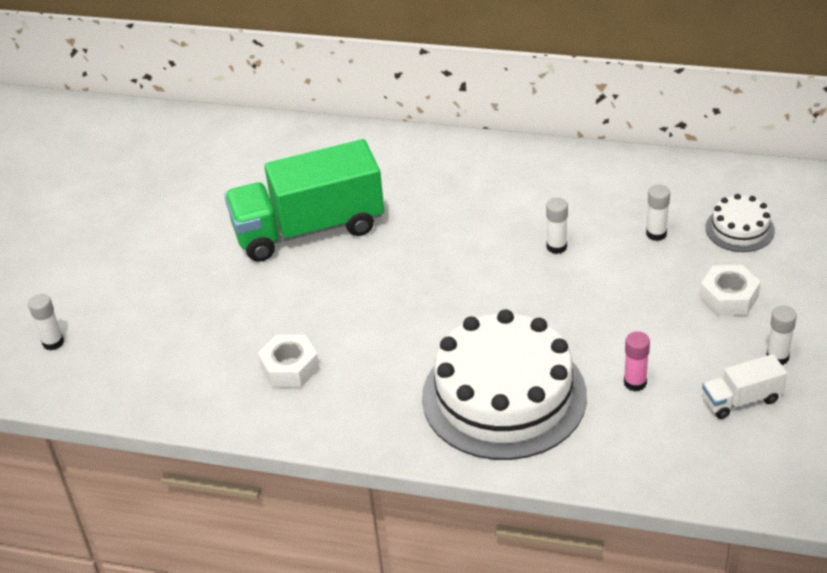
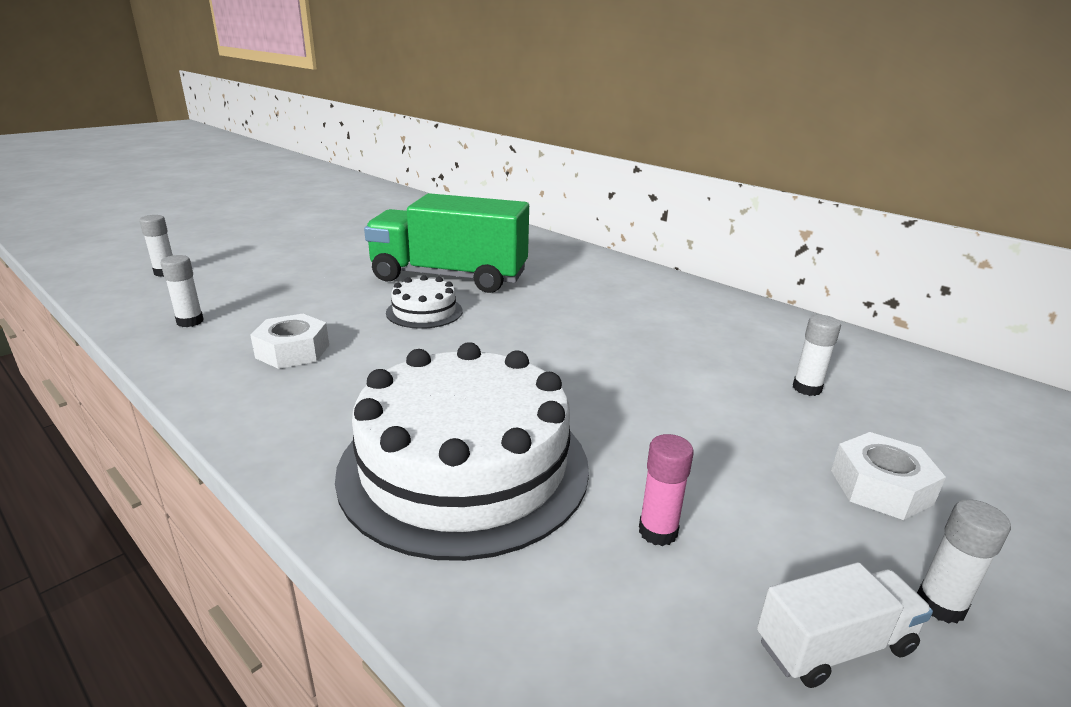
camera: 25 degrees right, 15 degrees down
white glue stick [546,198,568,254] -> white glue stick moved to [161,255,204,327]
white truck [702,354,787,419] -> white truck turned 150 degrees clockwise [757,562,933,688]
white cake [705,194,775,252] -> white cake moved to [386,275,463,329]

